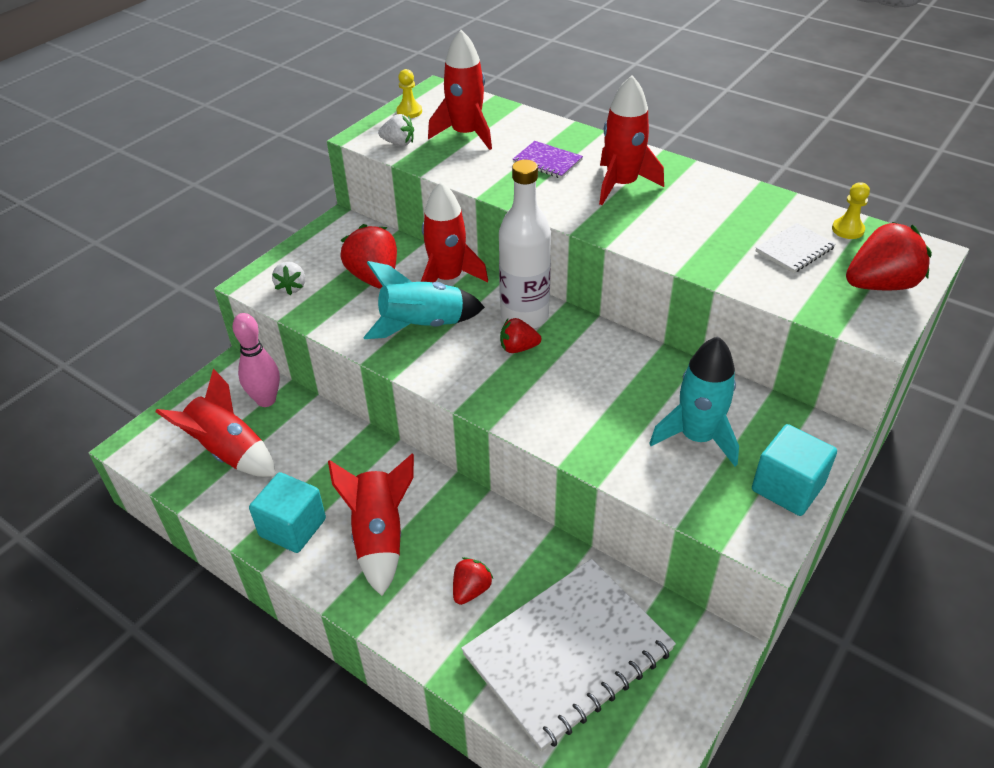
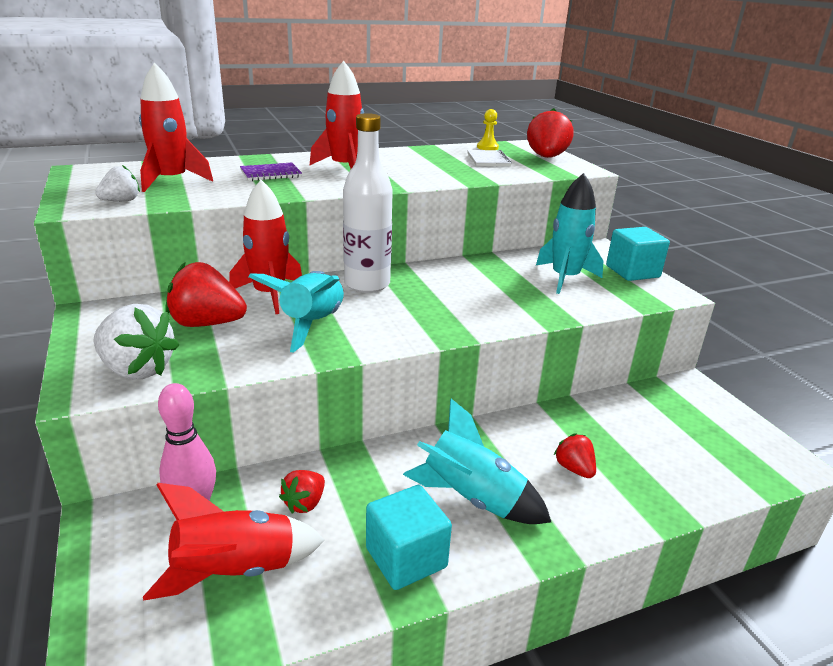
camera: 60 degrees left, 15 degrees down
white strawberry [272,262,305,295] -> white strawberry [94,304,179,379], size x1.76
red rocket [328,454,414,596] -> turquoise rocket [403,399,551,524]
yellow pawn [396,69,422,118] -> none
white notebook [461,559,676,752] -> none
red strawberry [500,318,541,353] -> red strawberry moved to [279,470,325,513]

